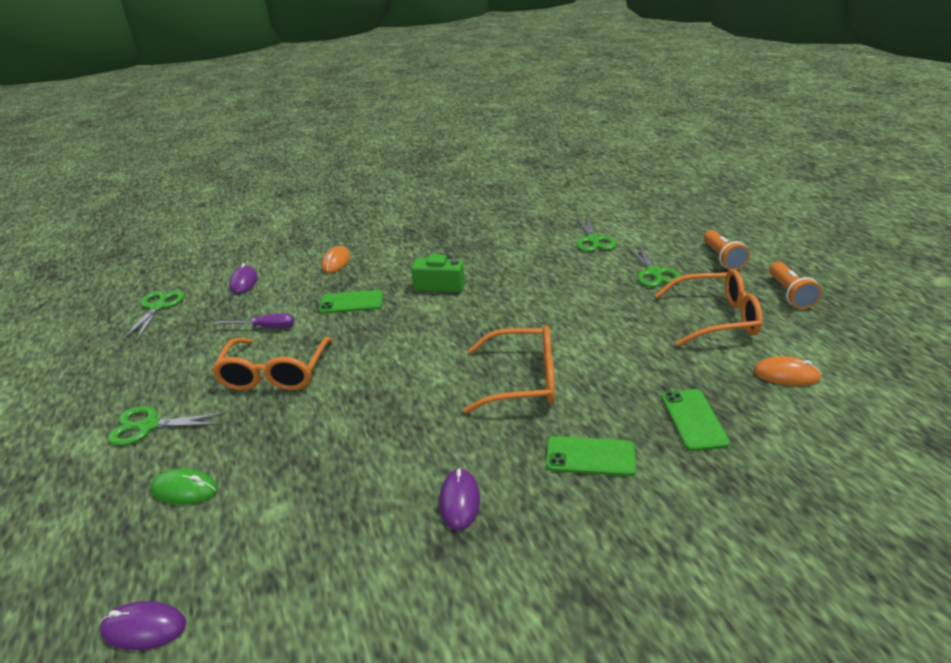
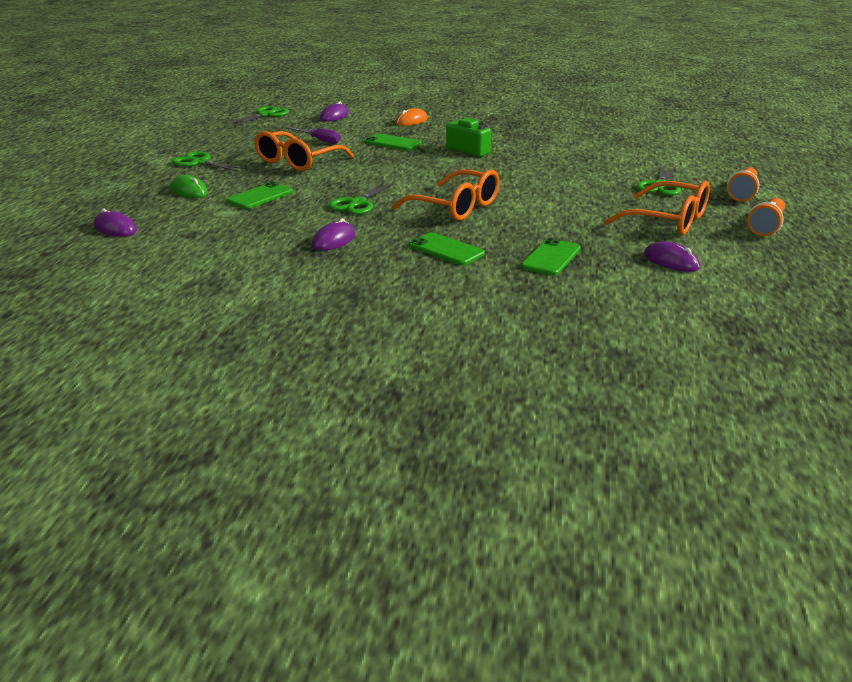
camera: 30 degrees right, 5 degrees down
green scissors [576,215,616,252] -> green scissors moved to [328,182,395,215]
orange mouse [753,356,821,386] -> purple mouse [644,241,700,272]
none -> green phone [226,182,293,209]

